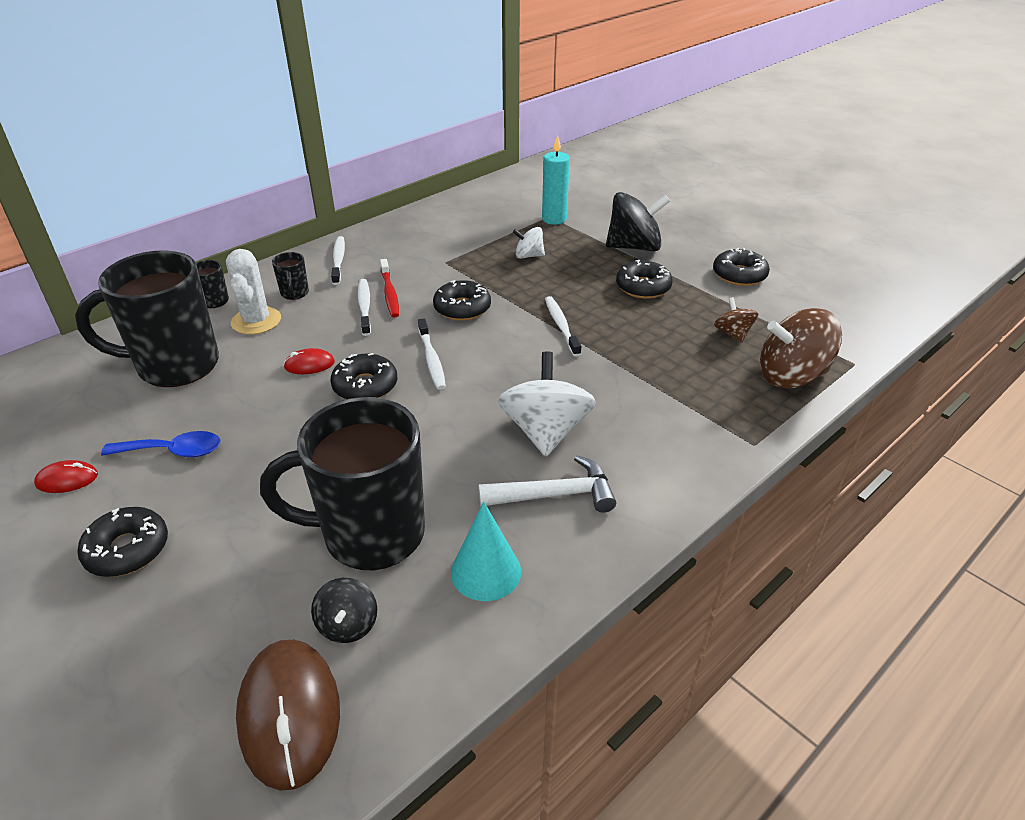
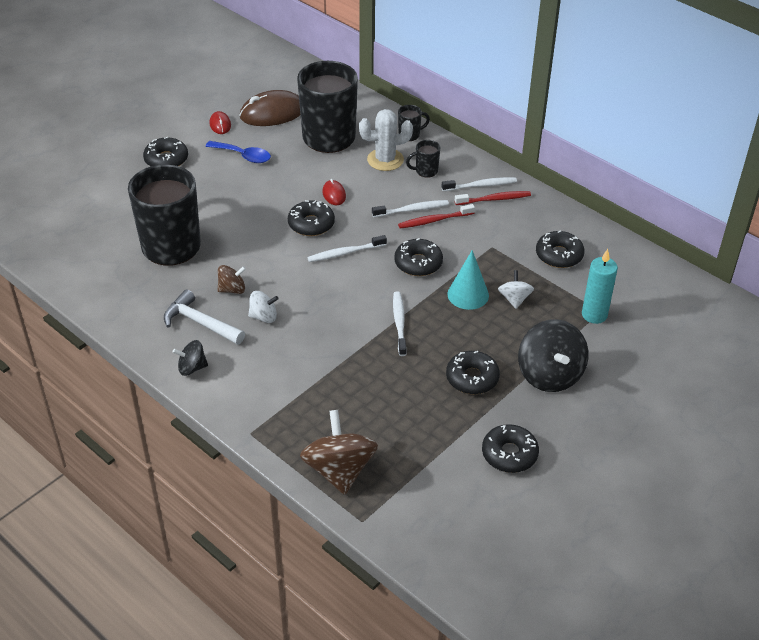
camera: 85 degrees right, 5 degrees up
blue spoon [101,431,220,457] -> blue spoon turned 60 degrees counterclockwise [205,141,271,163]
brown mouse [236,640,340,791] -> brown mouse moved to [239,90,300,126]
black spinning top [311,578,377,643] -> black spinning top moved to [172,340,208,376]
turquoise cone [451,502,521,601] -> turquoise cone moved to [447,250,489,310]
white hammer [478,455,616,513] -> white hammer turned 135 degrees clockwise [164,289,245,345]
white spinning top [498,352,596,457] -> white spinning top [248,291,279,323], size x0.53
white toothbrush [545,296,581,356] -> white toothbrush turned 75 degrees counterclockwise [393,291,407,356]
brown spinning top [714,297,758,343] -> brown spinning top moved to [218,265,246,294]
none -> red toothbrush [455,191,531,205]
none -> black donut [536,230,584,268]

